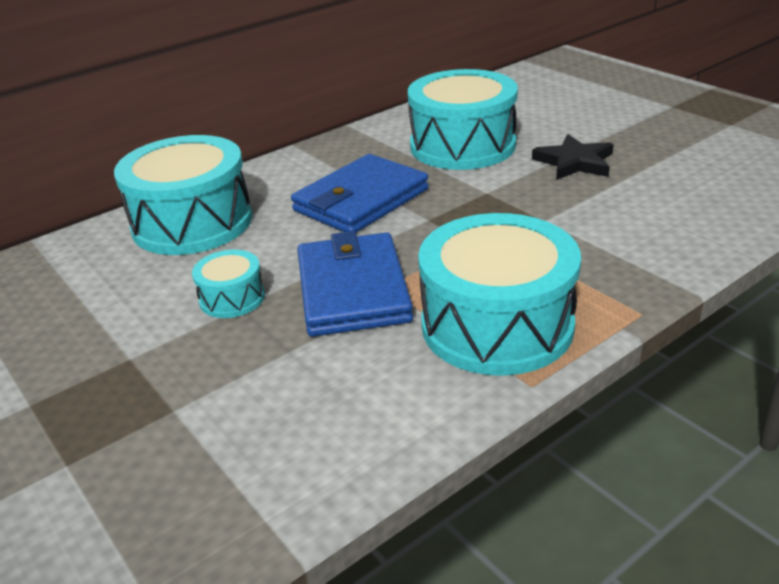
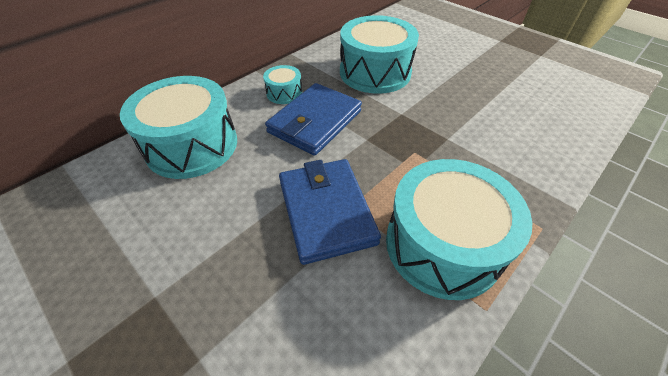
camera: 10 degrees left, 15 degrees up
turquoise drum [192,250,265,318] -> turquoise drum moved to [263,65,302,104]
black star [532,134,614,180] -> none

